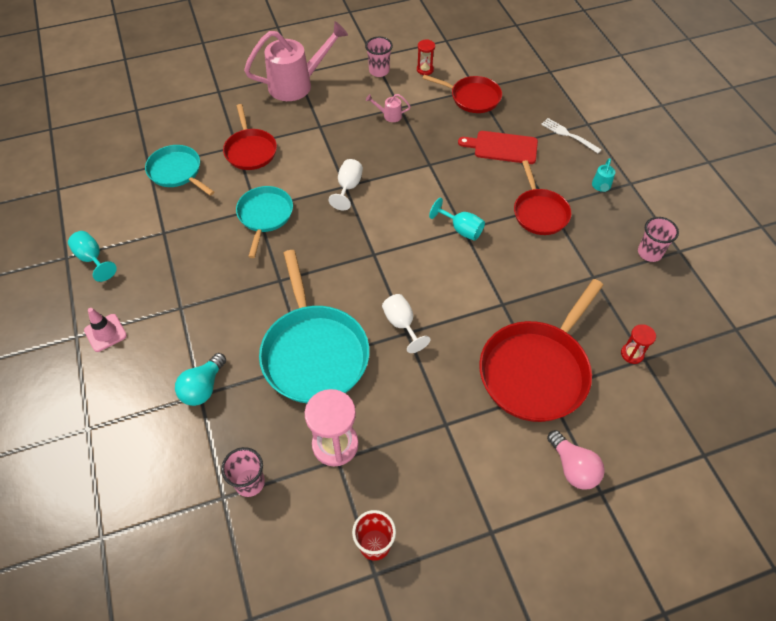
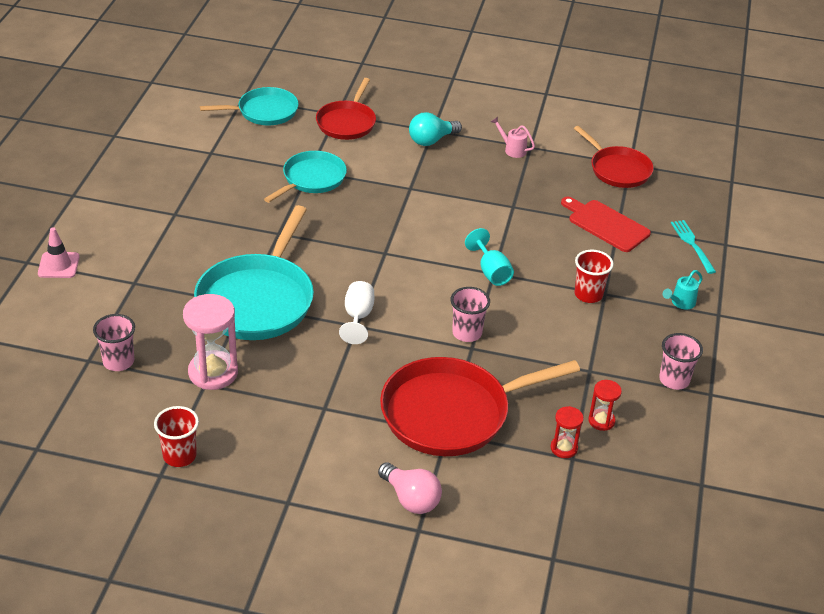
camera: 30 degrees right, 15 degrees down
turquoise goblet [68,231,117,282] -> none
pink traffic cone [84,308,127,352] -> pink traffic cone moved to [38,227,80,278]
turquoise pan [145,145,214,196] -> turquoise pan turned 90 degrees clockwise [200,87,299,125]
turquoise light bulb [175,353,226,406] -> turquoise light bulb moved to [409,112,462,146]
pink watering can [244,21,348,101] -> none
white goblet [329,159,363,210] -> none
pink cup [365,37,393,77] -> pink cup moved to [450,287,490,342]
red hourglass [417,39,435,75] -> red hourglass moved to [588,380,622,431]
red pan [514,160,571,235] -> red cup [574,250,614,303]
white fork [541,118,602,153] -> turquoise fork [671,220,716,274]
pink light bulb [547,430,605,490] -> pink light bulb turned 45 degrees counterclockwise [378,462,442,514]

